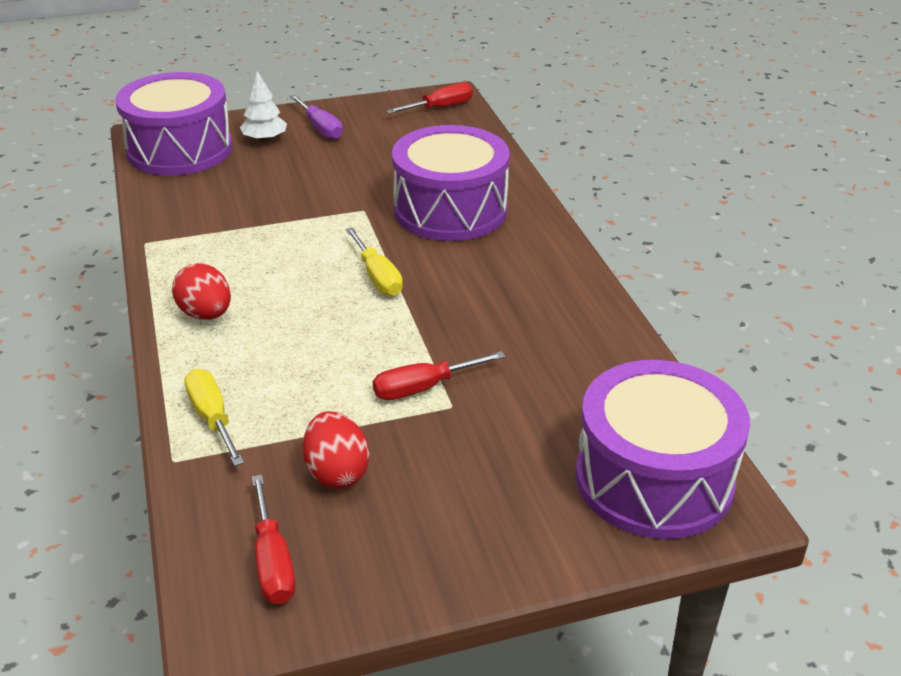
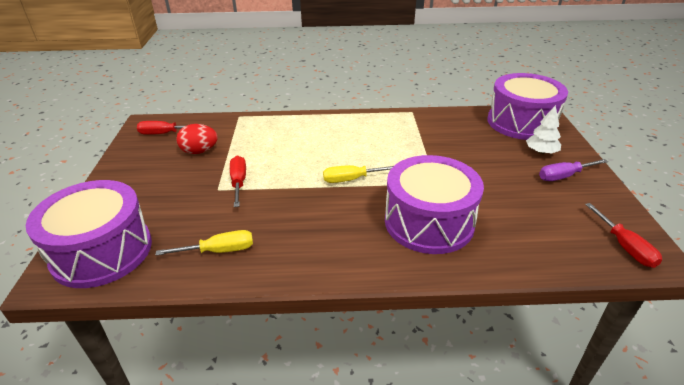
camera: 105 degrees right, 0 degrees up
red egg [172,263,231,320] -> none
yellow screwdriver [184,369,244,466] -> yellow screwdriver moved to [156,230,253,256]

